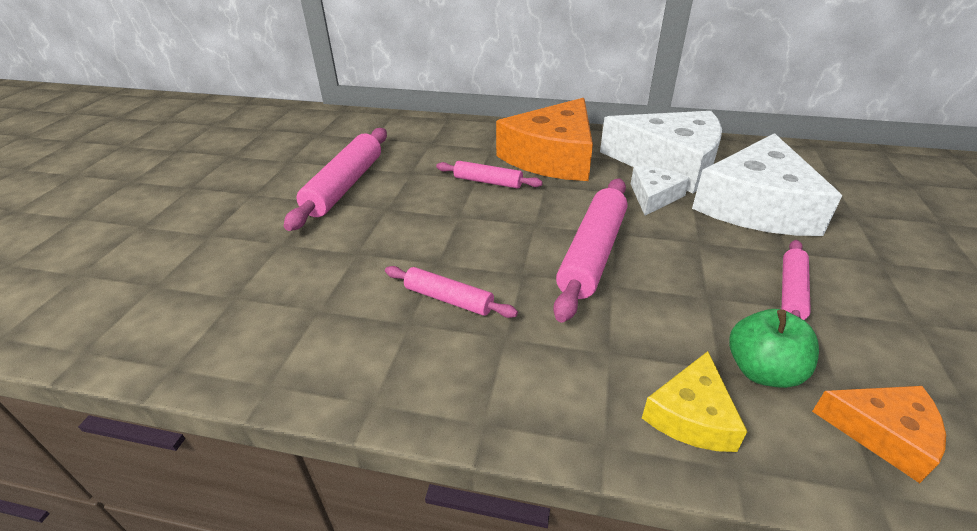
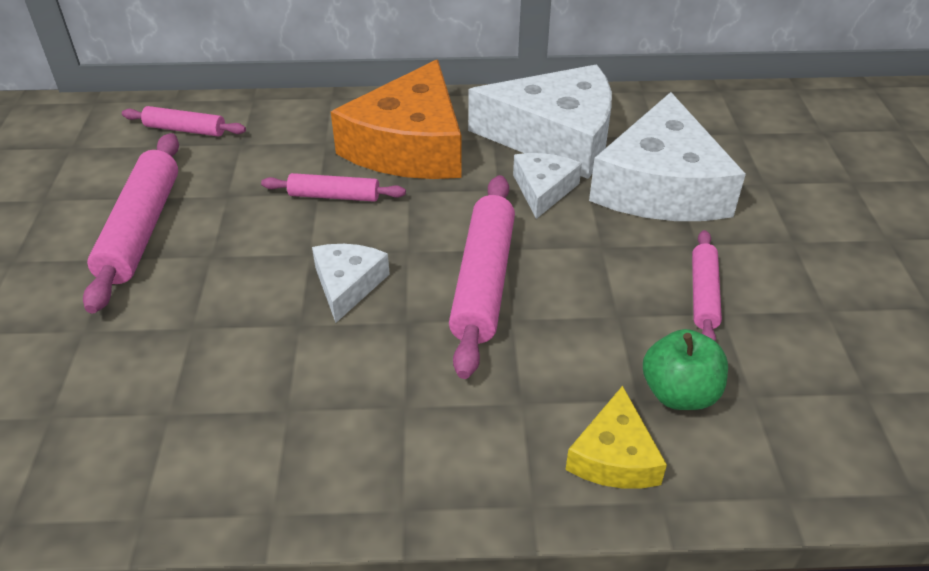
camera: 15 degrees left, 5 degrees up
pink rolling pin [385,266,518,318] -> pink rolling pin moved to [122,106,246,137]
orange cheese [812,386,946,483] -> none
none -> white cheese [312,244,390,323]

